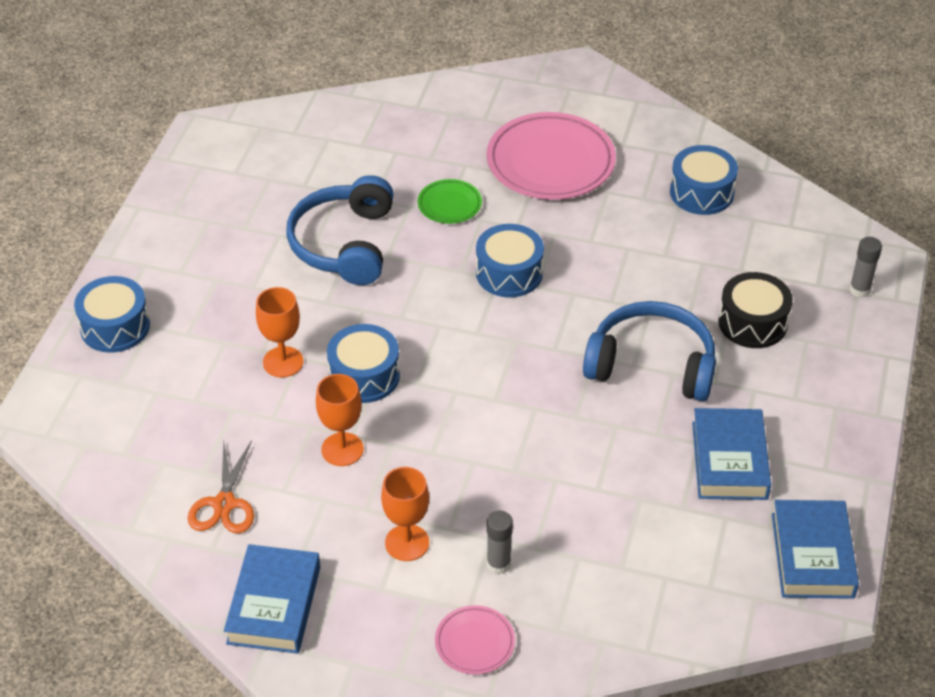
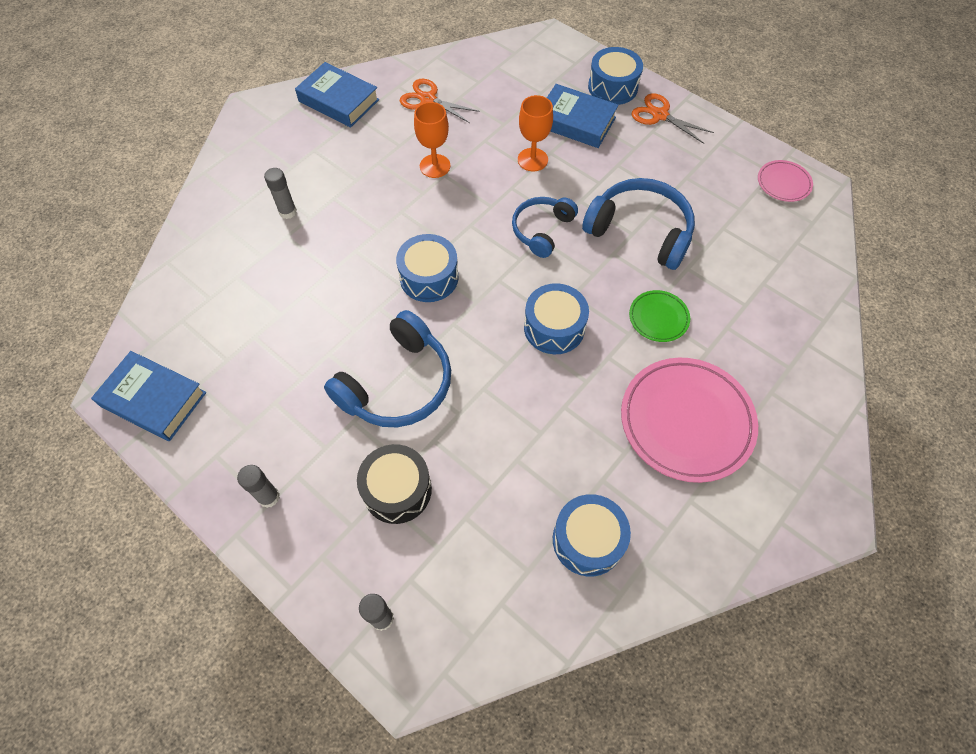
camera: 115 degrees right, 15 degrees up
blue drum [327,324,400,403] -> blue drum moved to [396,234,459,302]
orange goblet [381,467,429,561] -> none
pink plate [435,605,515,675] -> pink plate moved to [758,160,813,202]
blue book [692,408,771,500] -> blue book moved to [547,84,619,148]
none -> grey glue stick [237,465,280,508]
none -> blue headphones [512,197,578,258]
none -> orange scissors [632,93,714,144]

